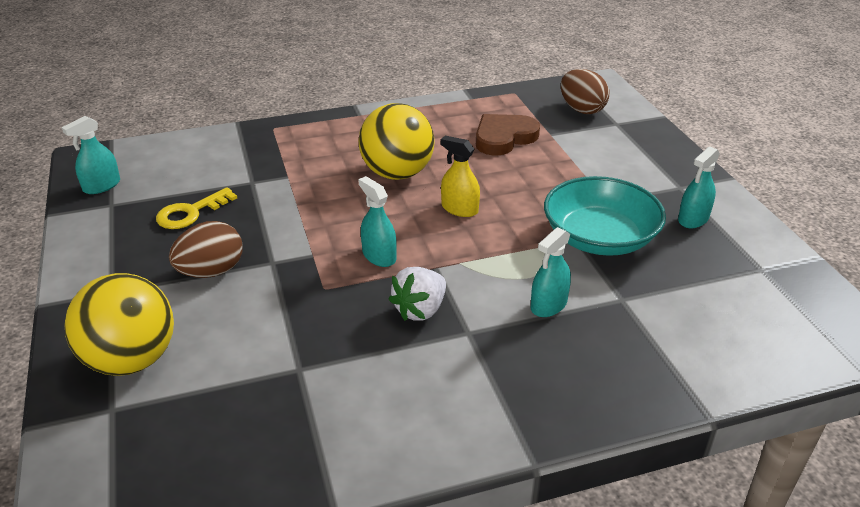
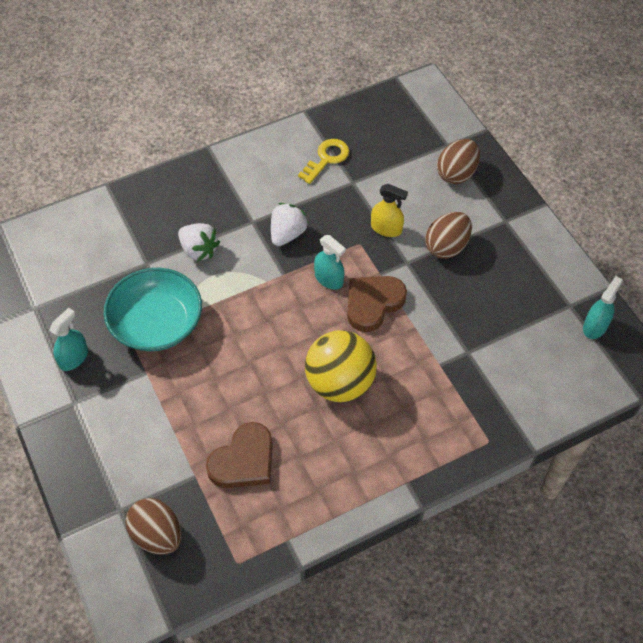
camera: 170 degrees right, 20 degrees up
yellow ball [64,273,174,376] -> brown egg [437,139,480,184]
yellow key [156,187,237,229] -> yellow key moved to [298,139,349,184]
yellow spray bottle [441,136,480,217] -> yellow spray bottle moved to [371,184,408,237]
turquoise spray bottle [531,227,571,317] -> white strawberry [178,223,220,262]
none -> brown heart [347,276,407,332]

